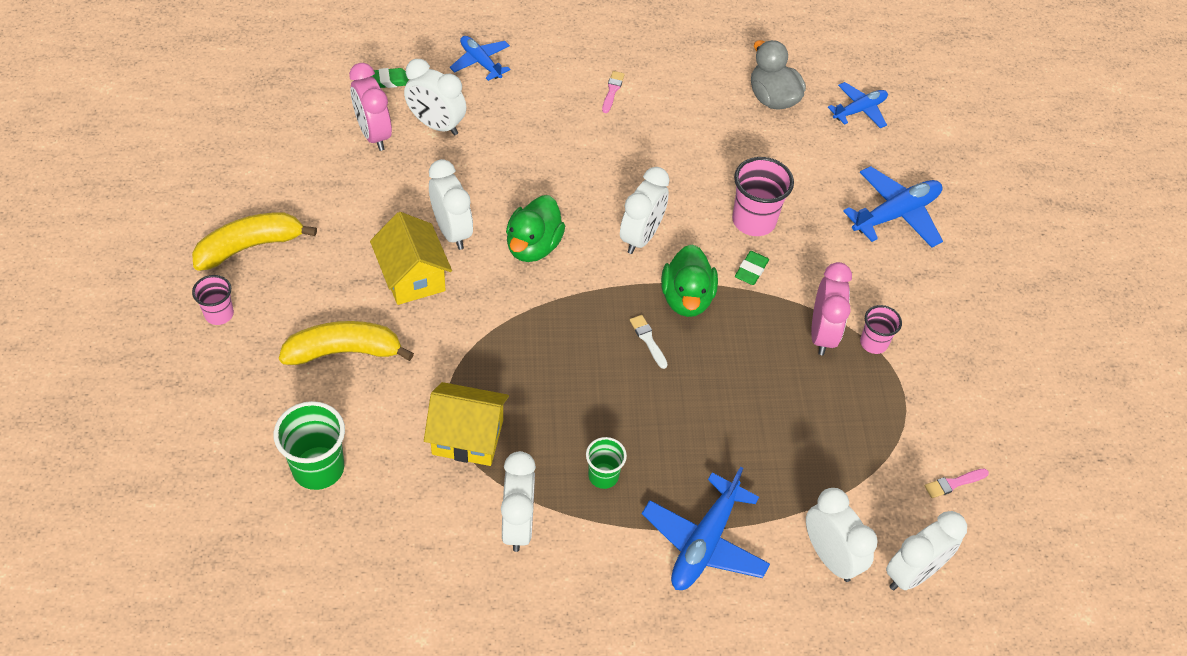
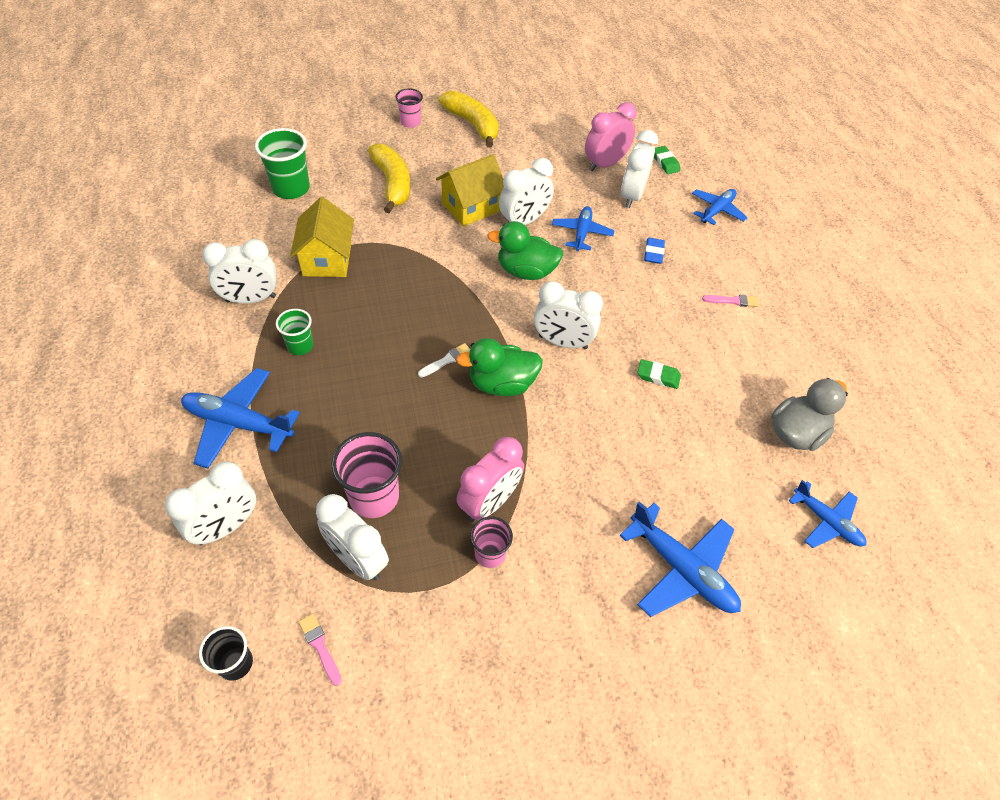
camera: 80 degrees right, 0 degrees up
pink cup [732,157,794,236] -> pink cup moved to [331,432,402,518]
green eraser [735,251,769,285] -> green eraser moved to [637,359,681,389]
pink clock [811,262,852,355] -> pink clock turned 45 degrees counterclockwise [457,437,524,522]
white clock [886,511,967,590] -> white clock moved to [316,494,389,580]
none -> black cup [199,626,253,681]
none -> blue plane [552,206,615,251]
none -> blue eraser [644,238,665,264]

